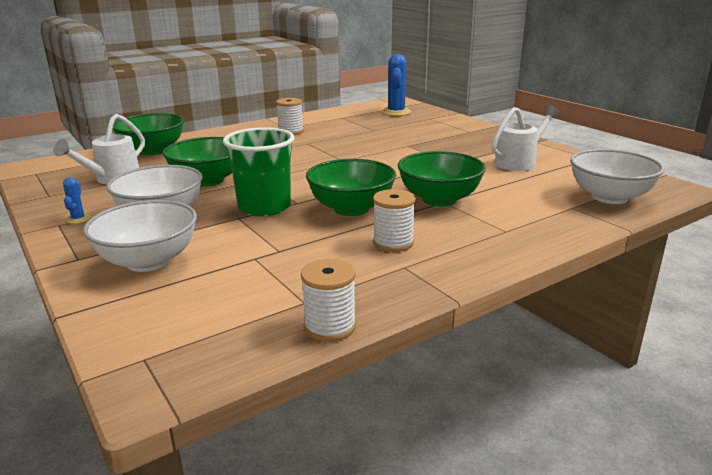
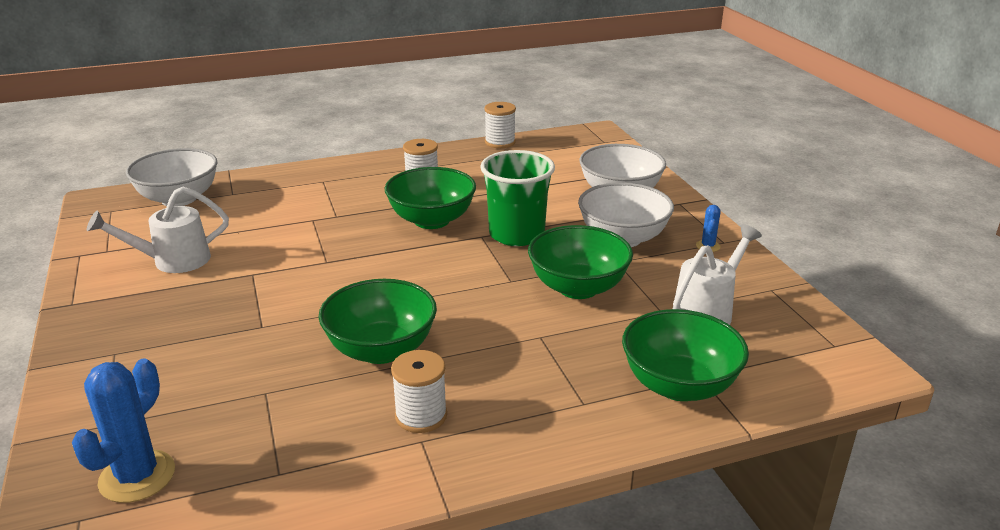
camera: 165 degrees left, 5 degrees up
green bowl [398,151,486,206] -> green bowl moved to [318,279,437,364]

